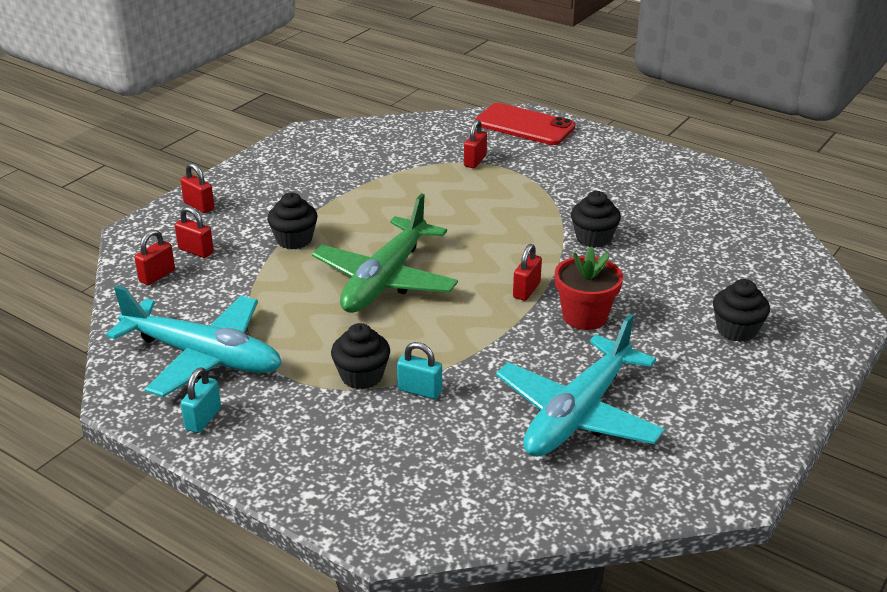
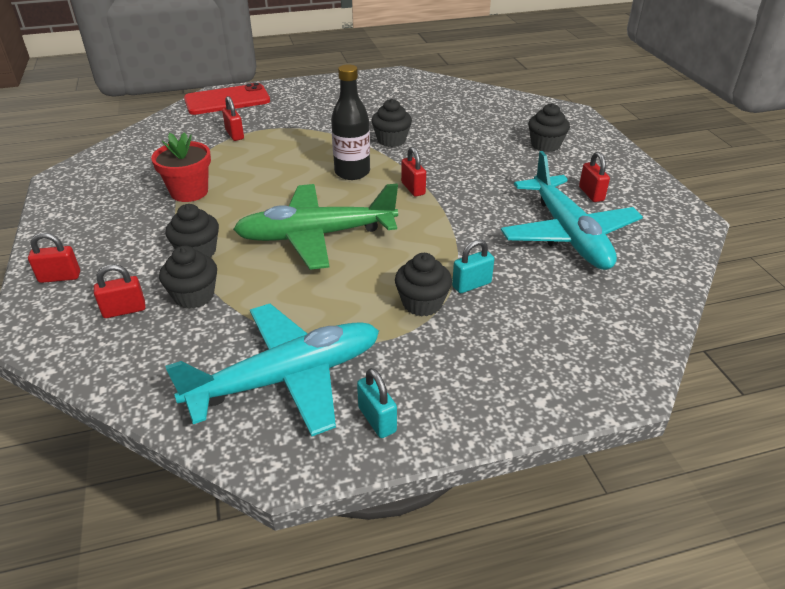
camera: 50 degrees left, 5 degrees up
red padlock [134,230,175,285] -> red padlock moved to [579,152,610,202]
green plane [312,193,458,313] -> green plane turned 105 degrees clockwise [233,184,398,270]
red flower pot [555,247,623,330] -> red flower pot moved to [151,132,211,202]
none -> black cupcake [159,246,217,309]
none -> black bottle [331,64,370,180]

